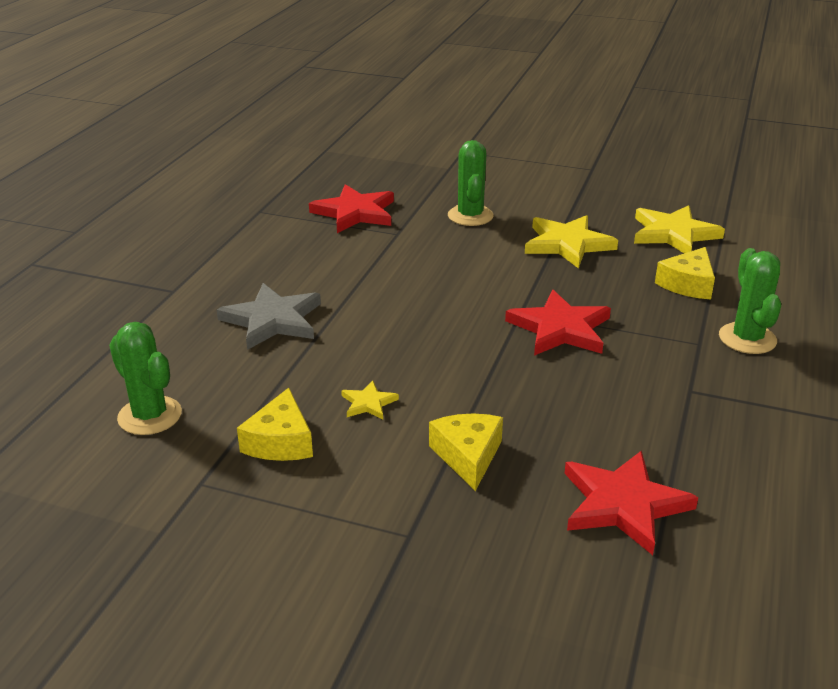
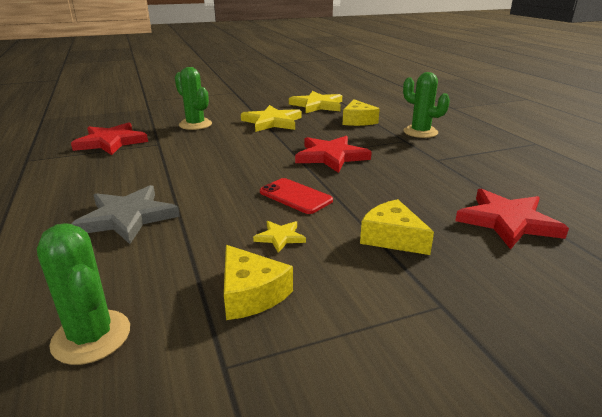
camera: 40 degrees left, 5 degrees down
green cactus [109,322,182,435] -> green cactus turned 45 degrees clockwise [37,223,130,365]
none -> red phone [260,178,333,214]

